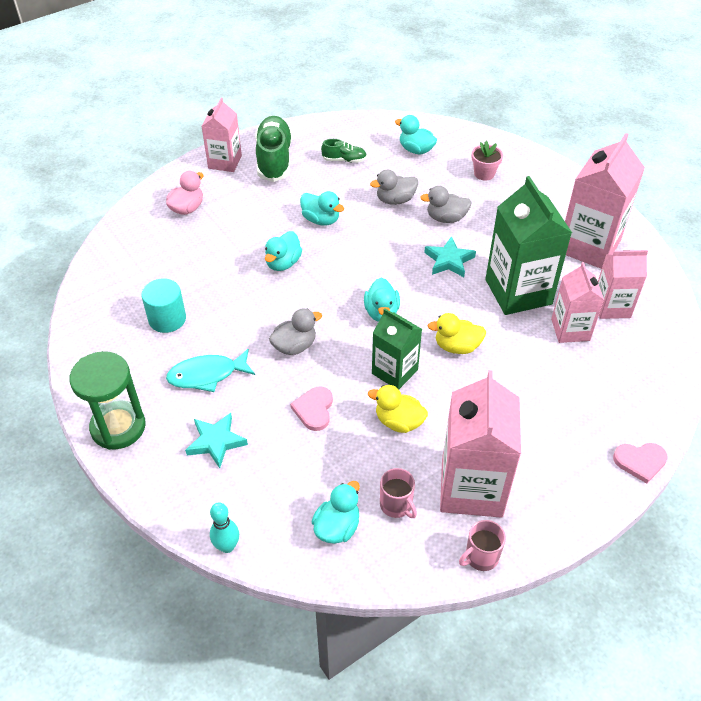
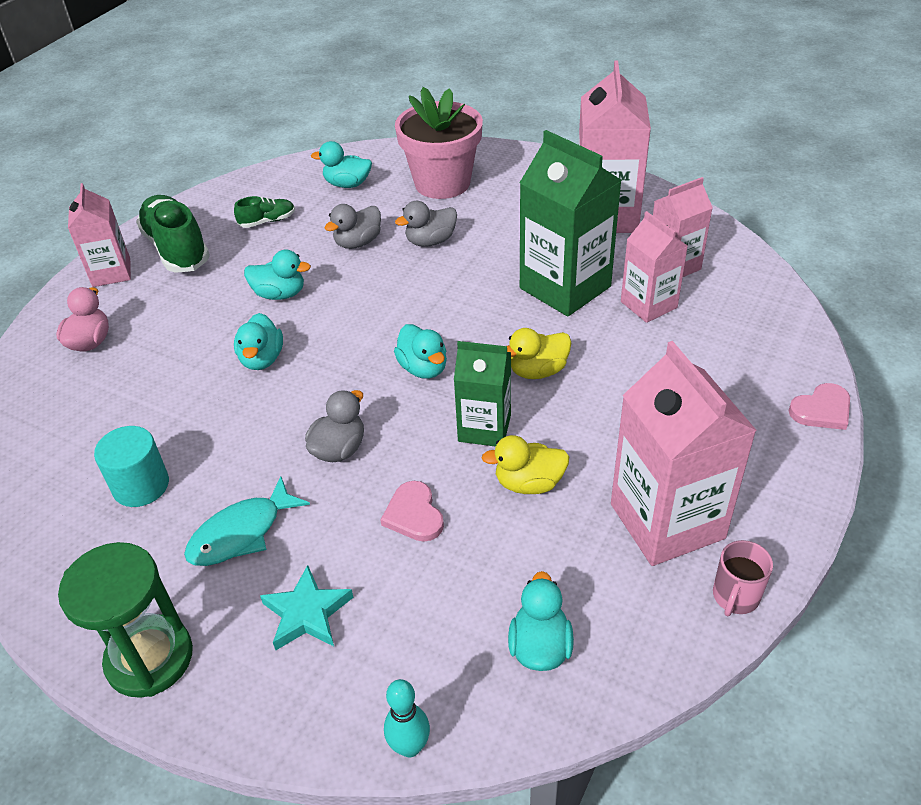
camera: 25 degrees left, 5 degrees down
pink mug [380,468,417,518] -> none
turquoise star [424,236,476,277] -> none
pink flower pot [472,141,503,181] -> pink flower pot [395,87,483,199], size x2.18

